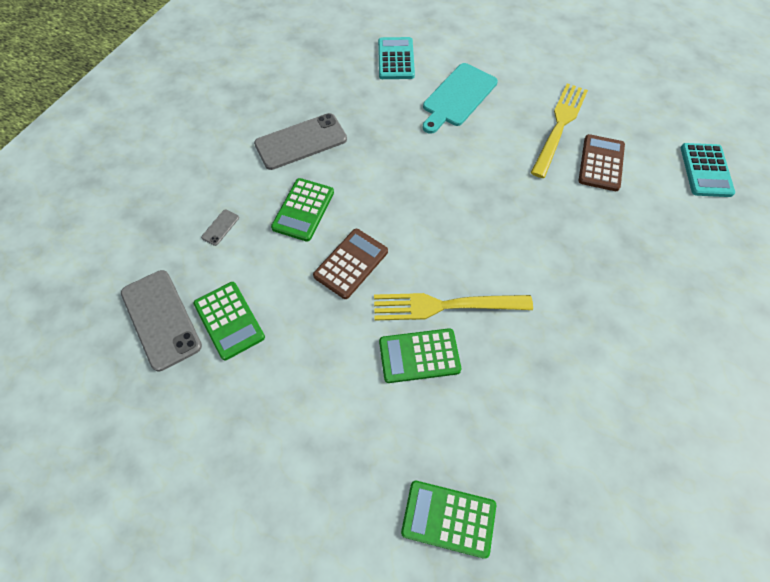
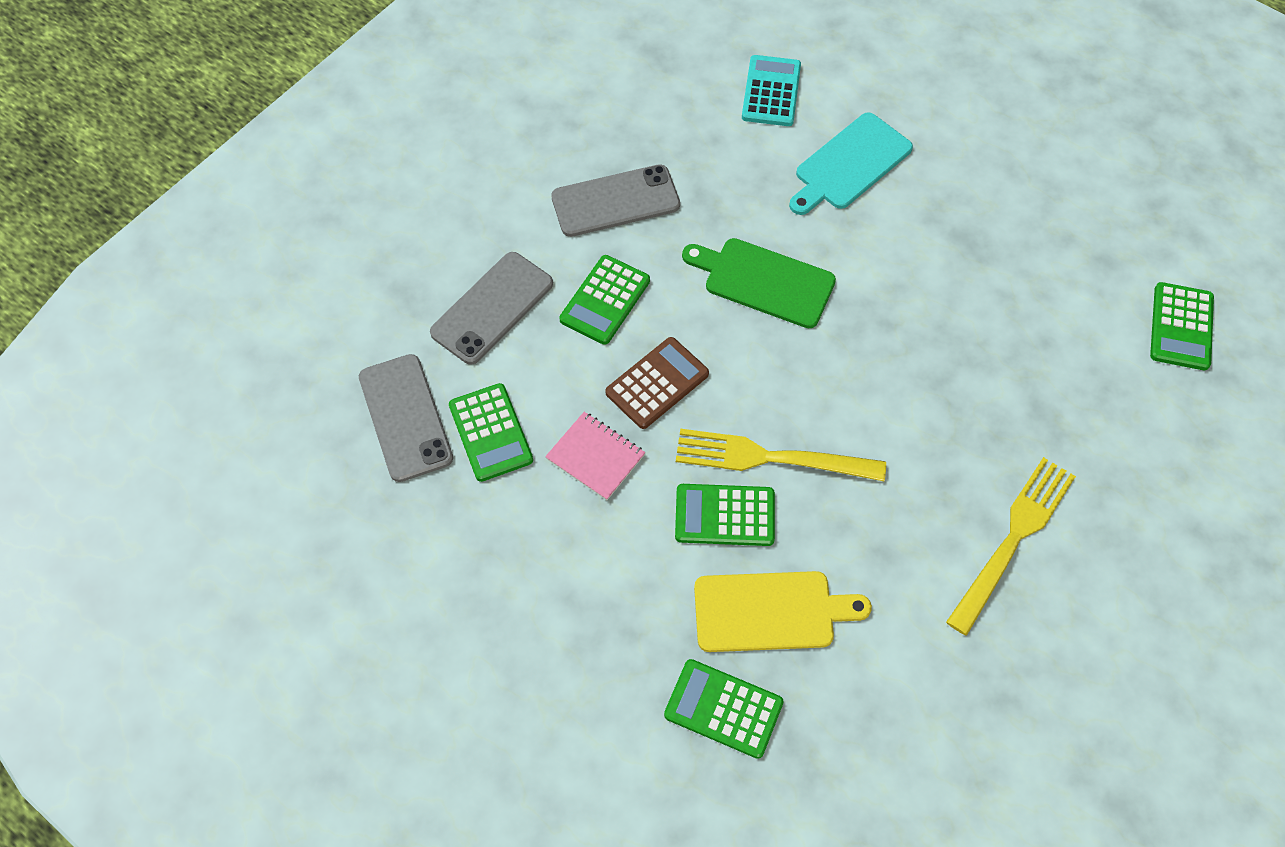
camera: 10 degrees right, 0 degrees up
grey phone [201,210,239,246] -> grey phone [430,252,553,365], size x2.36
yellow fork [531,83,588,178] -> yellow fork moved to [946,457,1076,636]
brown calculator [578,134,625,191] -> none
turquoise calculator [681,143,735,197] -> green calculator [1150,282,1214,370]
none -> pink notebook [545,412,645,500]
none -> green cutting board [682,238,836,328]
none -> yellow cutting board [694,571,872,652]

